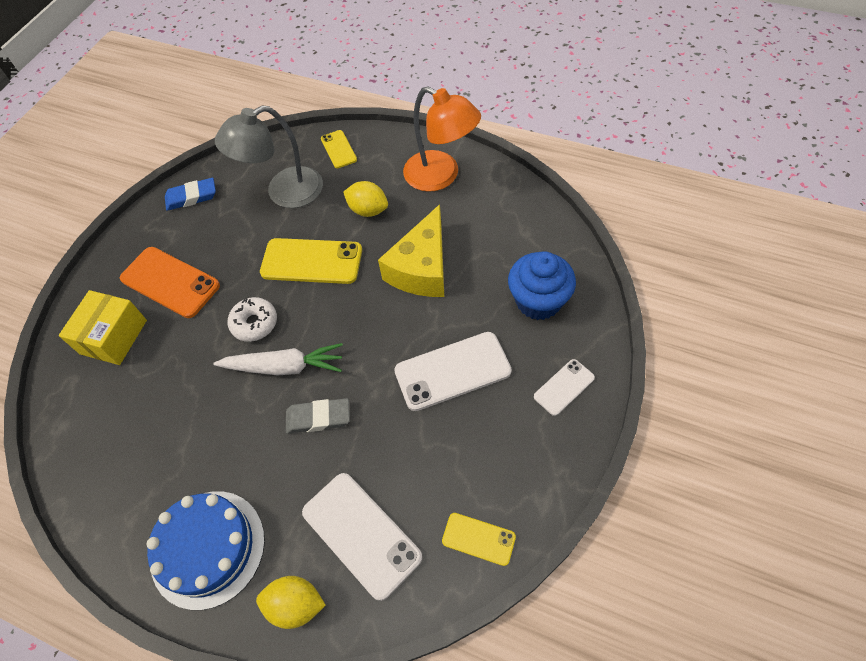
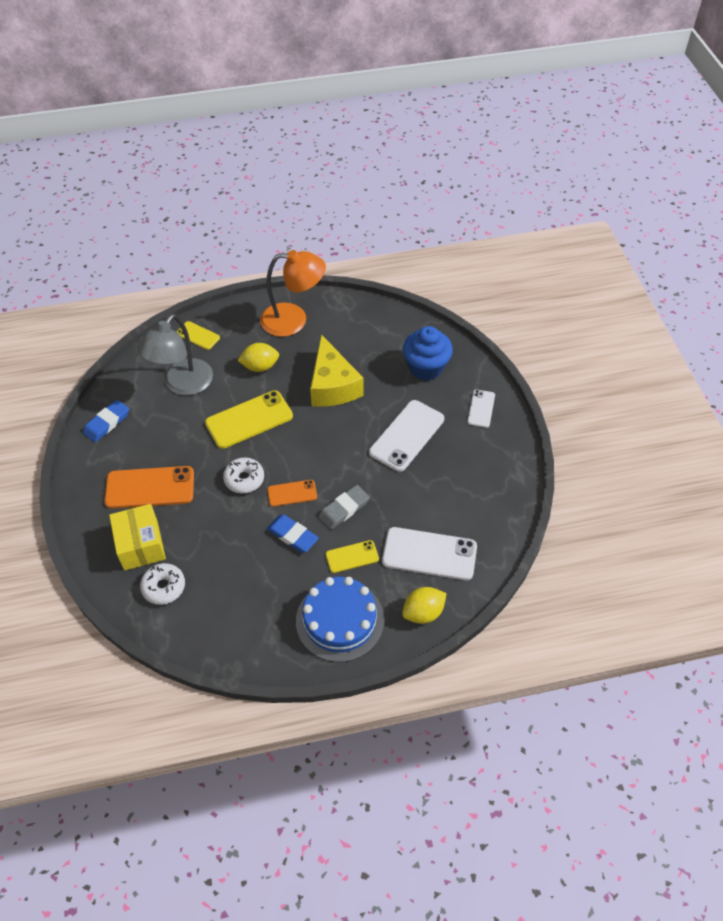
camera: 40 degrees left, 5 degrees down
white carrot [213,343,343,375] -> orange phone [267,480,317,507]
yellow phone [442,513,516,566] -> yellow phone moved to [326,540,379,573]
none -> white donut [140,563,185,605]
none -> blue eraser [267,514,319,553]

